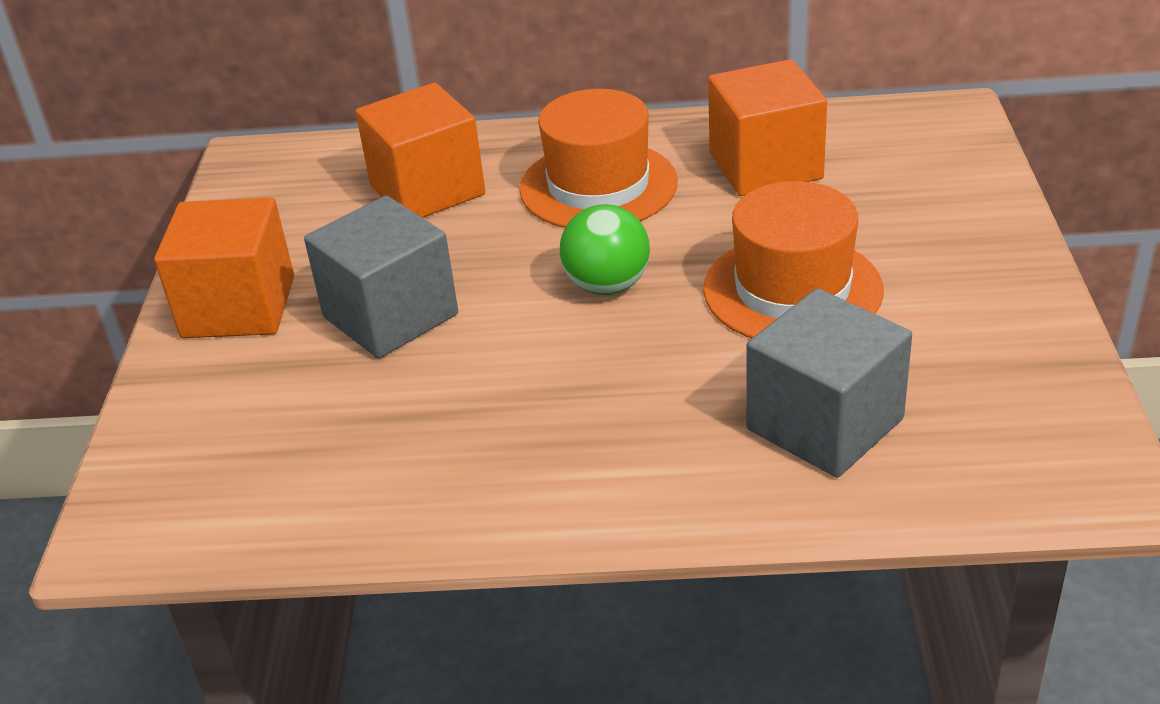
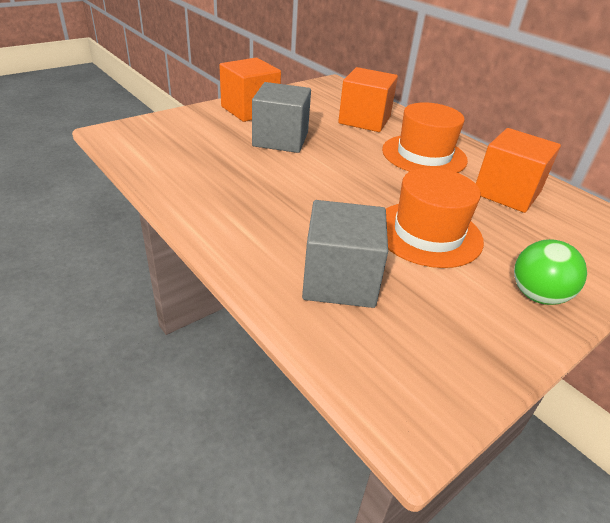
camera: 45 degrees right, 0 degrees up
green ball [560,204,650,295] -> green ball moved to [514,239,587,305]

